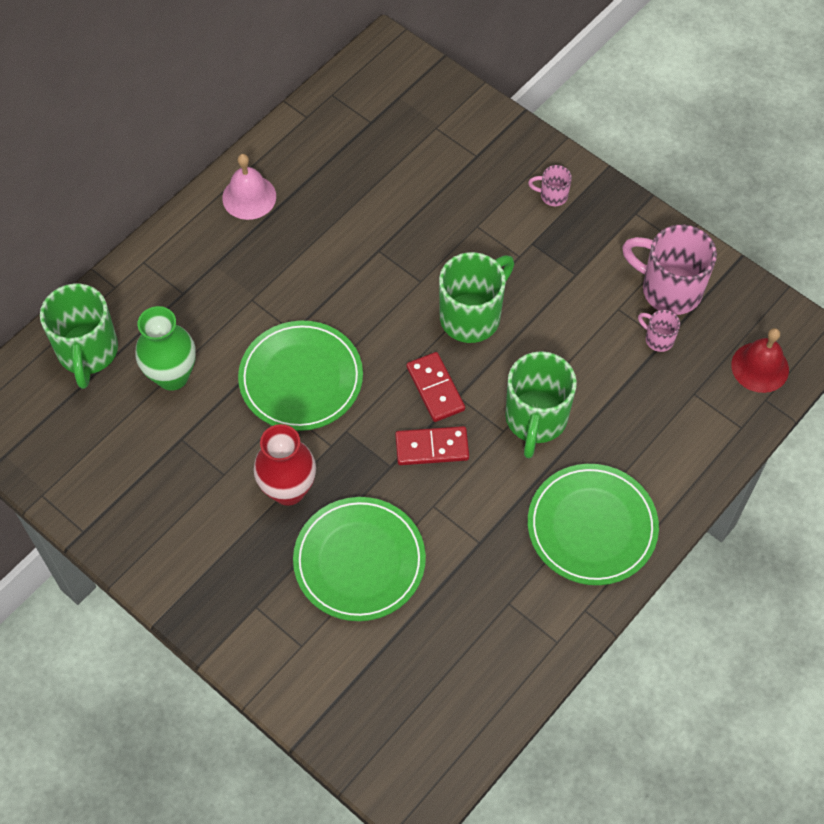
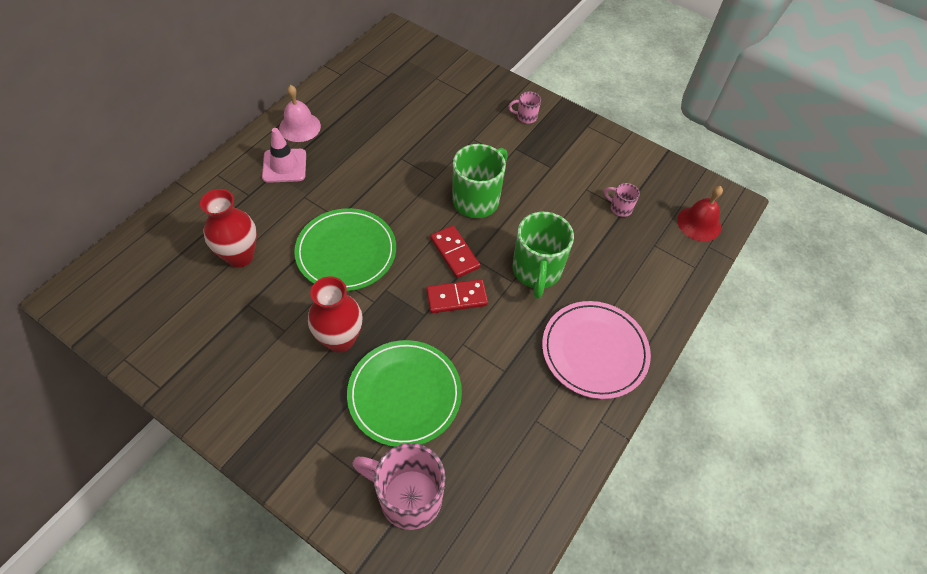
camera: 10 degrees left, 5 degrees down
green mug [40,284,118,389] -> none
green vase [135,306,196,391] -> red vase [200,189,257,267]
green plate [528,464,659,585] -> pink plate [542,301,651,399]
pink mug [622,224,717,315] -> pink mug moved to [352,443,446,530]
none -> pink traffic cone [262,128,306,183]

